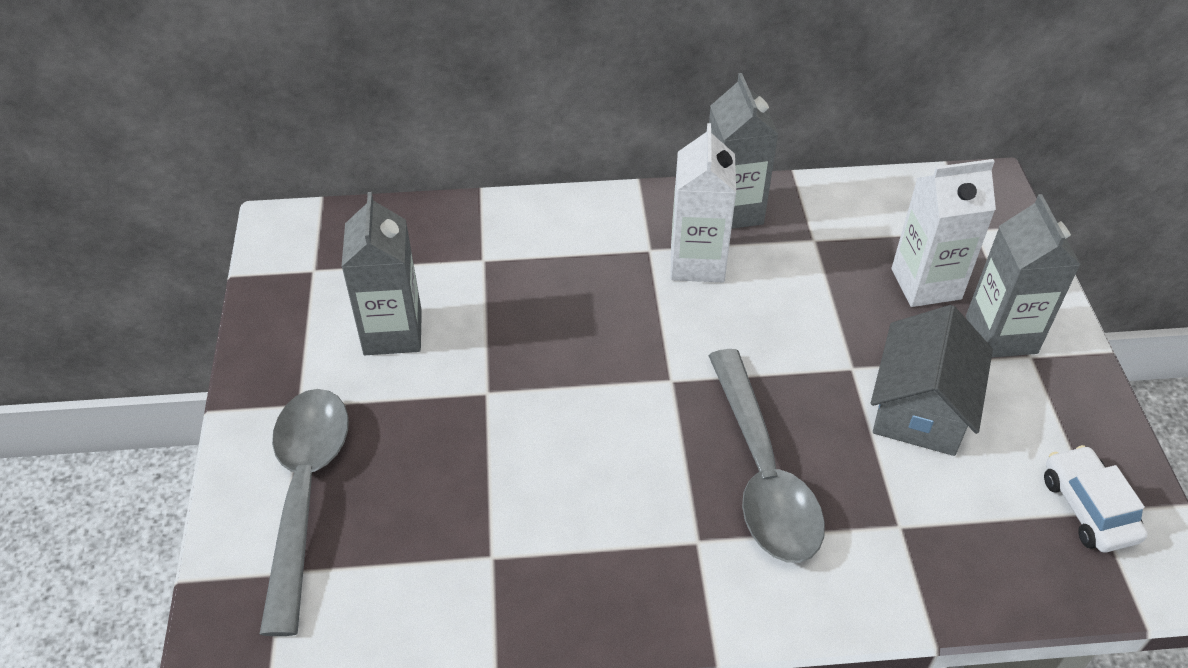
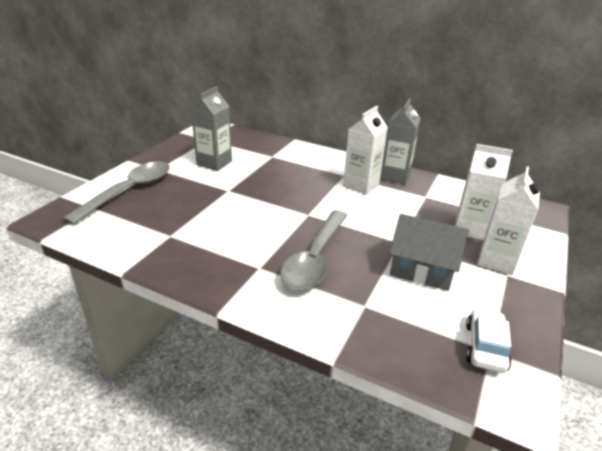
camera: 30 degrees right, 15 degrees down
grey house [871,305,993,456] -> grey house turned 60 degrees clockwise [389,214,469,291]
grey carton [966,194,1080,358] -> white carton [477,166,540,275]

